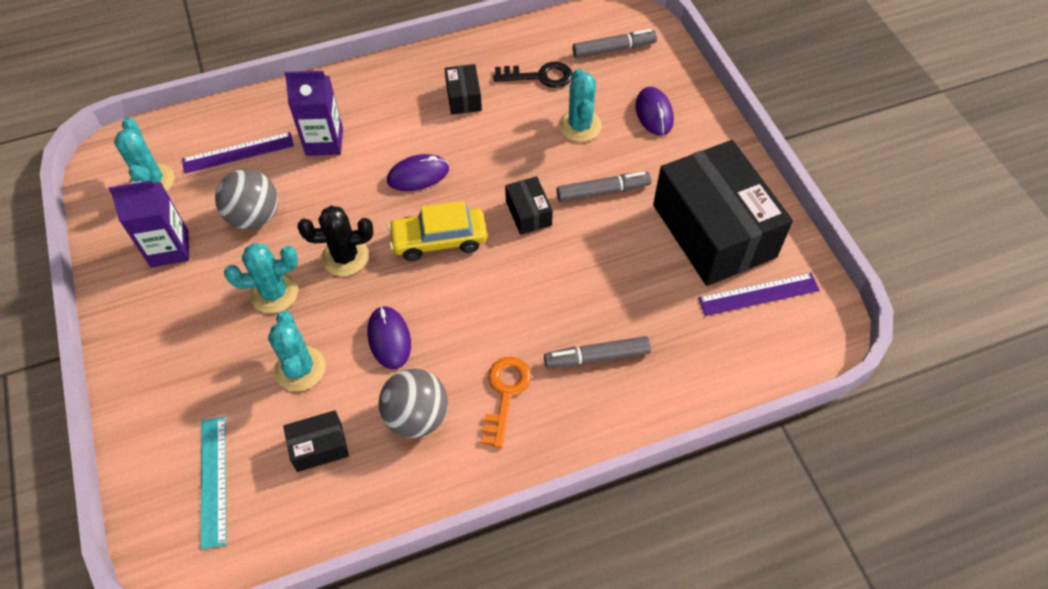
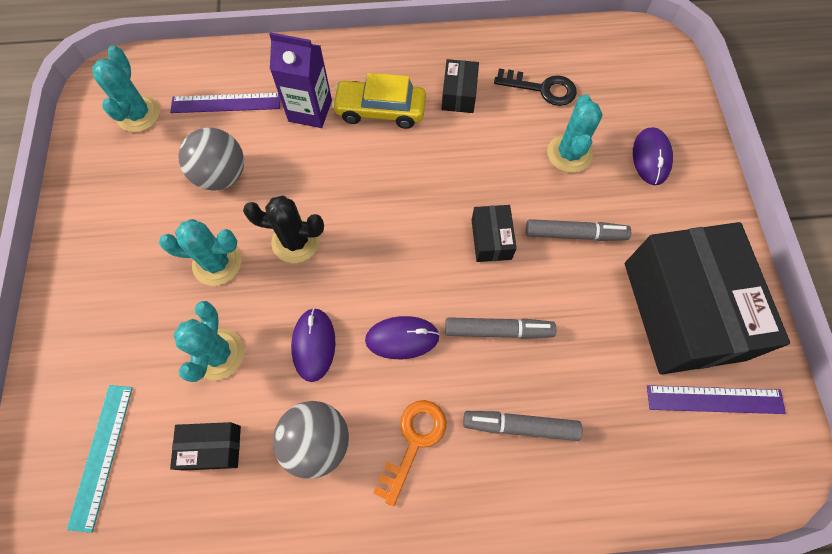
camera: 15 degrees right, 10 degrees up
purple carton [109,180,189,267] -> none
purple mouse [387,154,449,191] -> purple mouse moved to [365,316,440,359]
yellow car [388,201,487,261] -> yellow car moved to [332,73,426,129]
grey marker [572,29,657,58] -> grey marker moved to [445,317,556,339]

